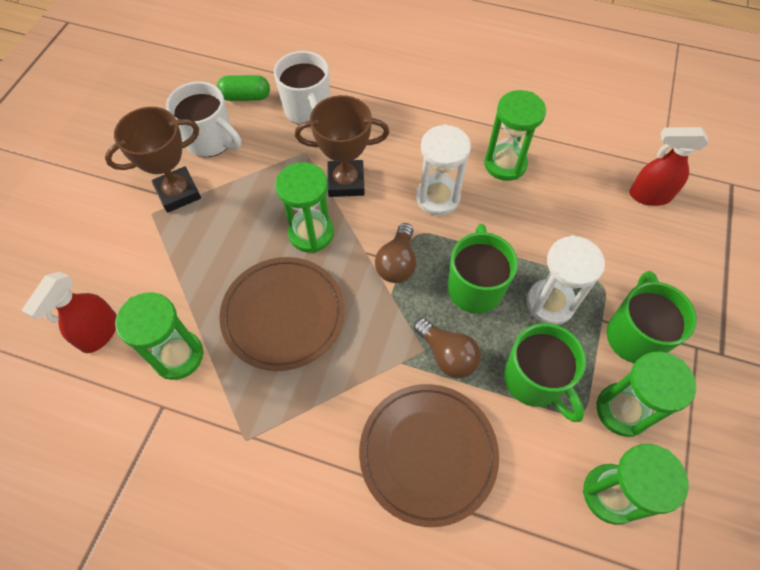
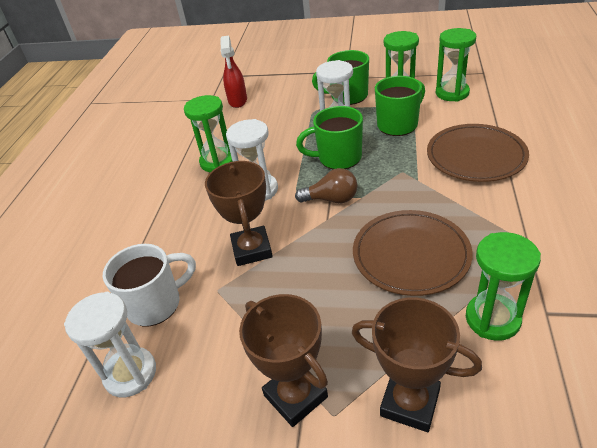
camera: 95 degrees left, 20 degrees down
red spray bottle [22,272,117,353] -> none
white mug [166,81,241,157] -> none
green capsule [217,75,270,101] -> white hourglass [64,292,156,397]
green hourglass [276,162,334,253] -> none
brown light bulb [414,318,481,378] -> none
none -> brown trophy [352,297,482,432]

